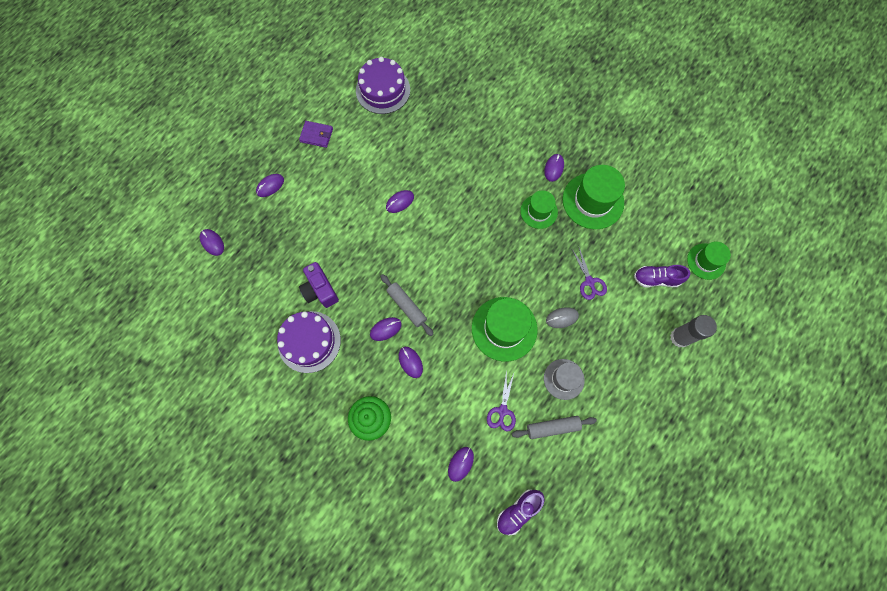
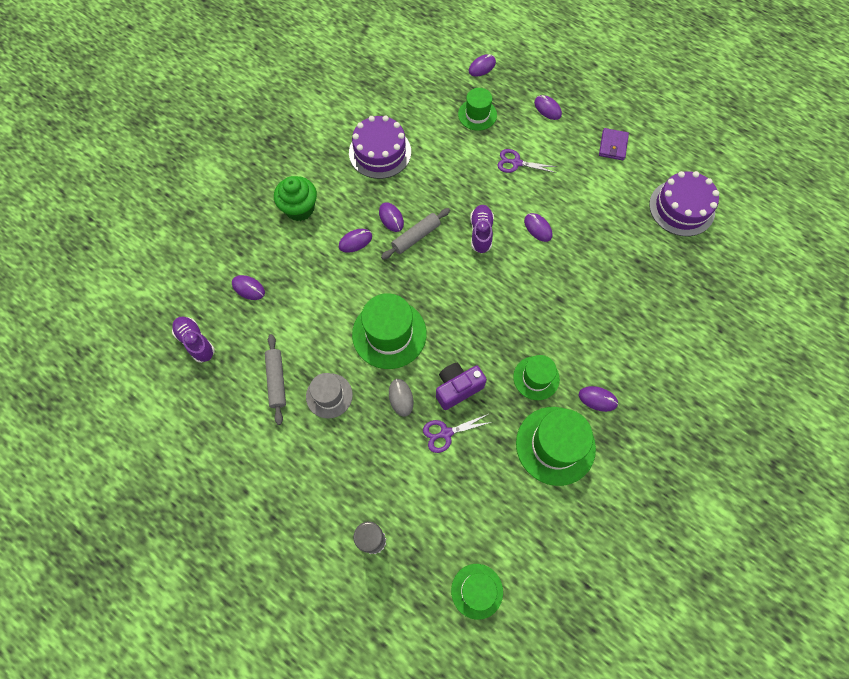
camera: 90 degrees right, 5 degrees down
purple camera [299,262,339,308] -> purple camera moved to [436,363,487,410]
purple scissors [487,370,516,431] -> purple scissors moved to [497,149,557,173]
purple shoe [634,265,690,288] -> purple shoe moved to [470,205,494,254]
none -> green hat [458,88,497,131]

